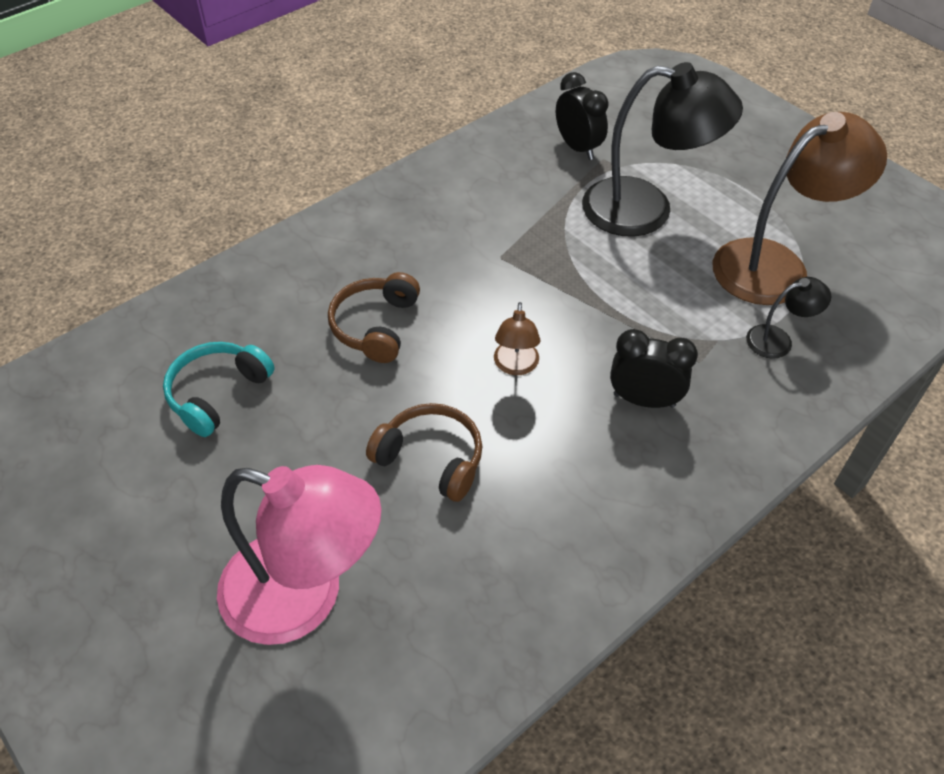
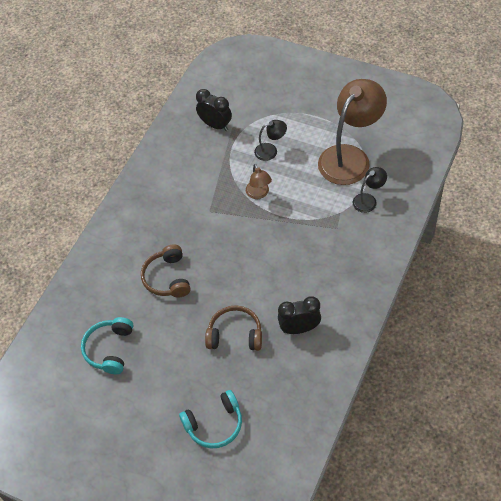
camera: 20 degrees left, 5 degrees up
pink lamp [217,465,381,645] -> turquoise headphones [179,390,242,449]
brown lamp [494,302,541,375] -> brown lamp moved to [246,164,272,199]
black lamp [582,62,743,237] -> black lamp [254,120,287,161], size x0.45
black clock [610,329,698,408] -> black clock moved to [278,296,321,334]

